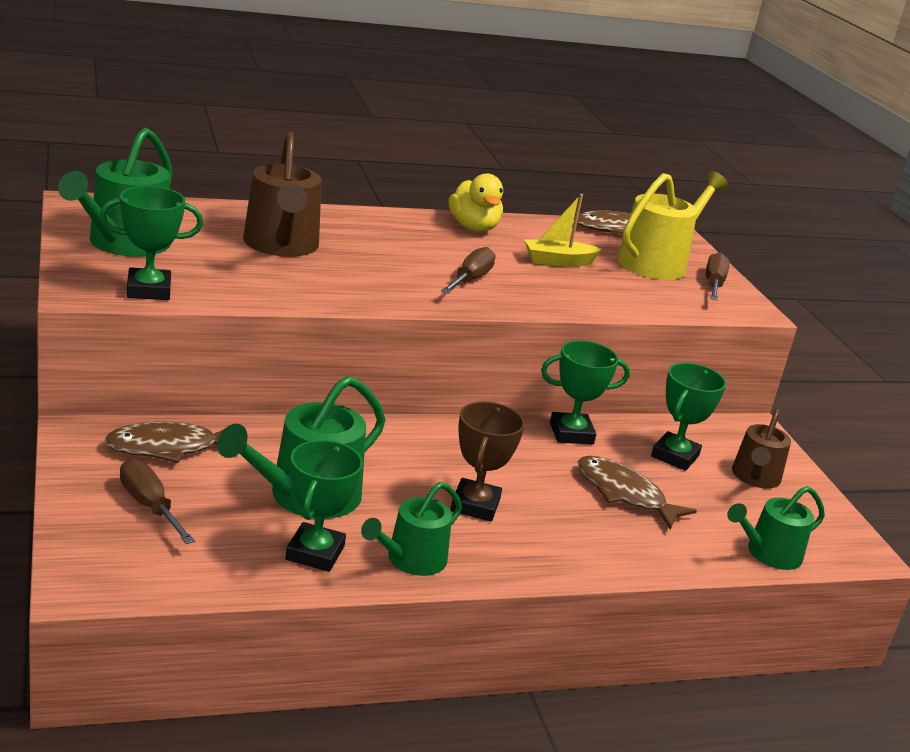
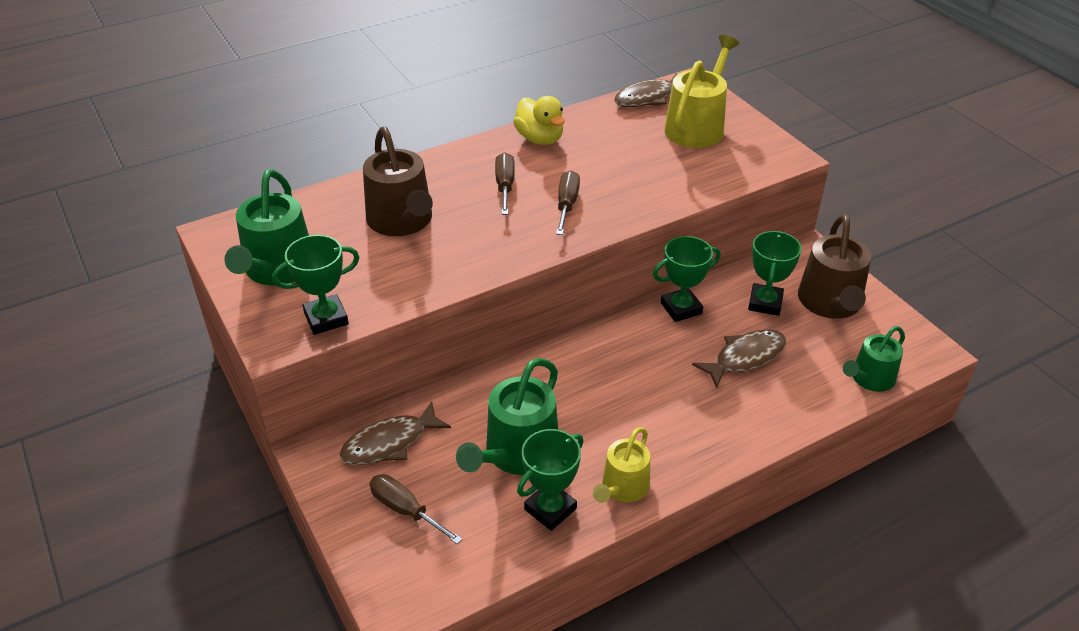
camera: 10 degrees left, 15 degrees up
green trophy [285,440,363,572] -> green trophy turned 45 degrees clockwise [517,429,584,531]
green watering can [361,482,462,576] -> yellow watering can [593,427,650,503]
brown trophy [450,402,525,522] -> none
yellow boat [524,194,602,267] -> none
brown fish [578,456,697,530] -> brown fish turned 120 degrees clockwise [692,330,786,388]
brown screwdriver [706,252,730,300] -> brown screwdriver moved to [495,152,515,215]
brown watering can [732,409,791,489] -> brown watering can [798,214,871,319], size x1.59

